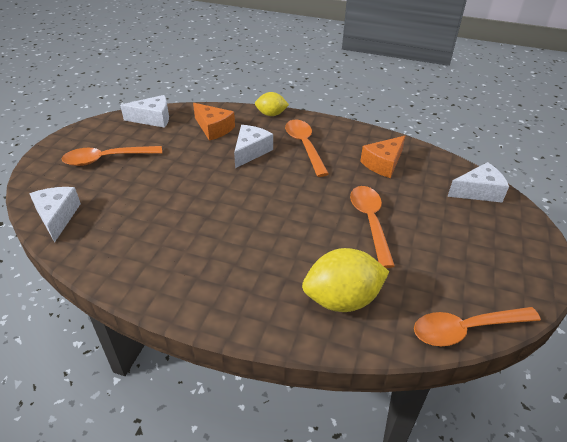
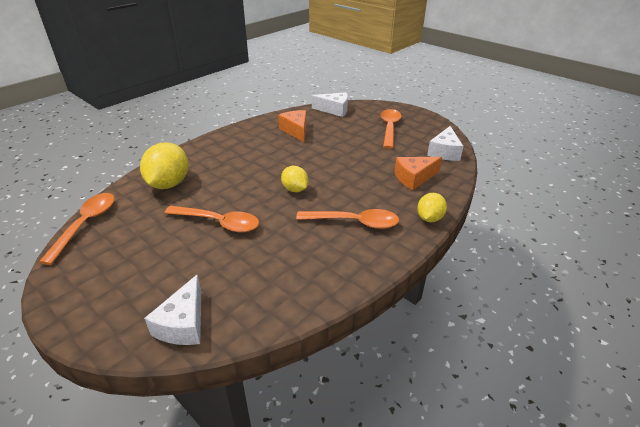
camera: 115 degrees right, 5 degrees down
white cheese [234,125,273,168] -> none
orange cheese [360,136,405,178] -> orange cheese moved to [278,110,306,142]
none -> yellow lemon [281,166,309,192]

